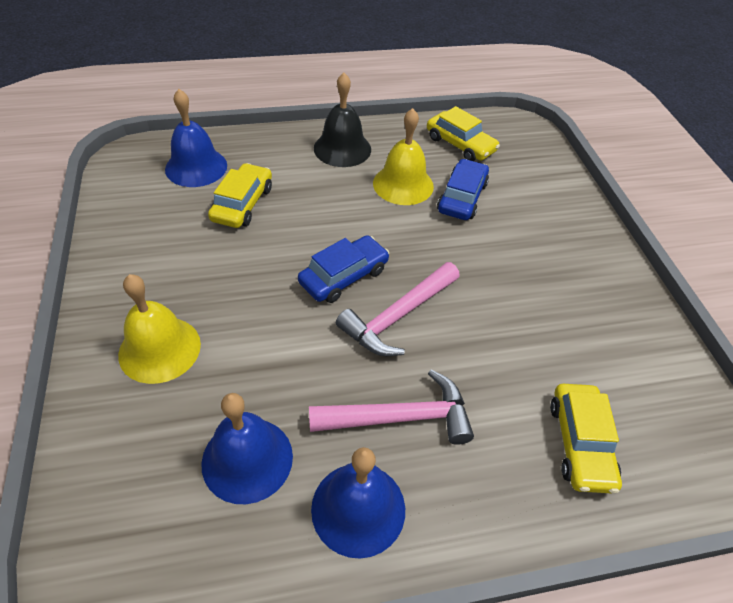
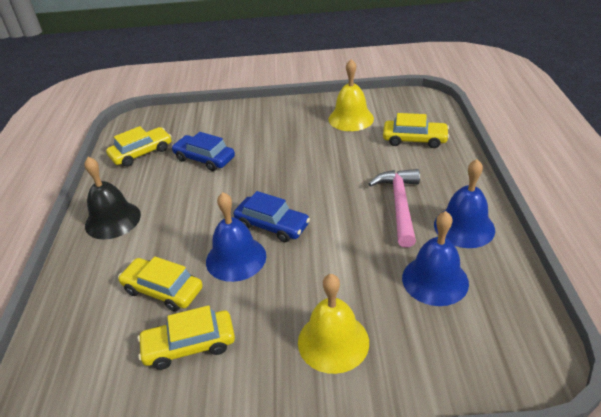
camera: 75 degrees left, 10 degrees down
blue bell [165,89,227,187] -> blue bell moved to [206,192,266,282]
blue car [298,235,389,303] -> blue car turned 150 degrees clockwise [233,191,310,242]
pink hammer [336,262,460,356] -> none
yellow bell [373,108,434,205] -> yellow bell moved to [328,59,374,131]
none -> yellow car [138,305,235,370]

